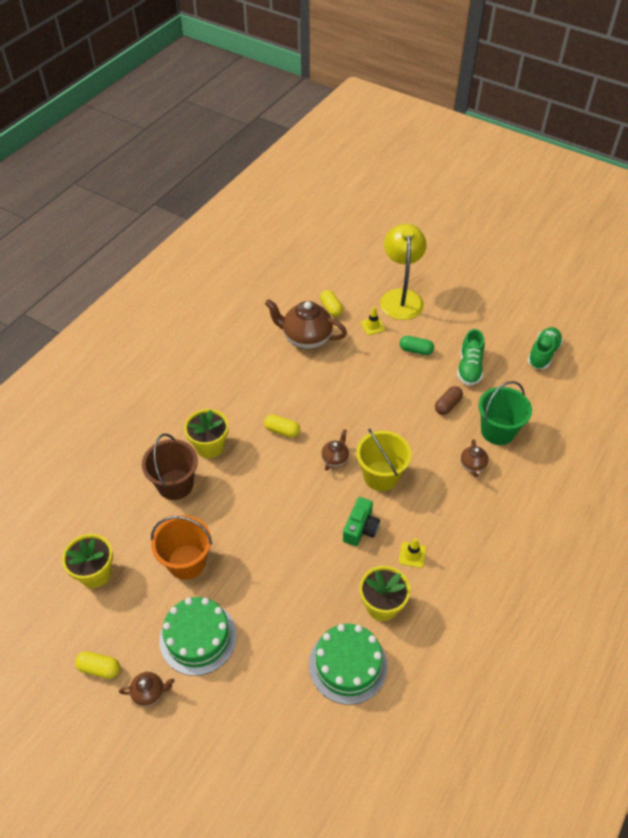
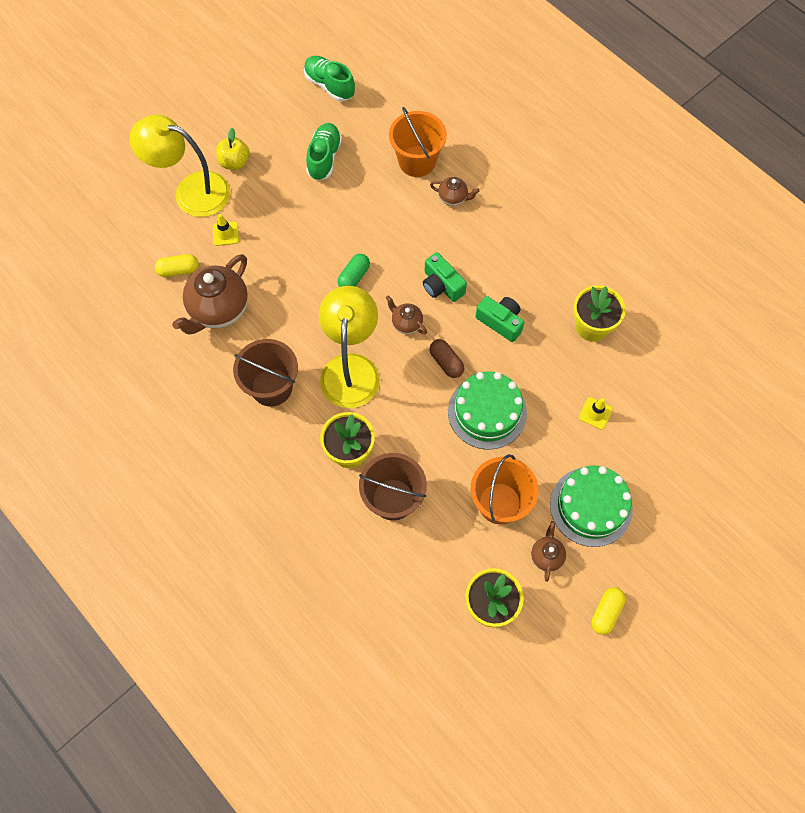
camera: 75 degrees left, 15 degrees up
brown teapot [119,672,174,706] -> brown teapot moved to [531,521,566,582]
yellow capsule [264,414,300,438] -> yellow lamp [319,286,380,408]
green cake [309,624,387,705] -> green cake moved to [448,372,527,449]
yellow bucket [356,429,412,491] -> green camera [423,252,467,302]
yellow traffic cone [399,538,426,568] -> yellow traffic cone moved to [579,397,613,430]
green capsule [400,336,434,355] -> green capsule moved to [338,254,370,287]
brown capsule [435,386,463,415] -> brown capsule moved to [429,339,464,378]
green shoe [457,329,485,386] -> green shoe turned 105 degrees counterclockwise [306,123,342,181]
green bucket [478,381,532,445] -> orange bucket [389,107,447,177]
none -> yellow apple [216,128,250,170]
none -> brown bucket [233,339,298,407]

